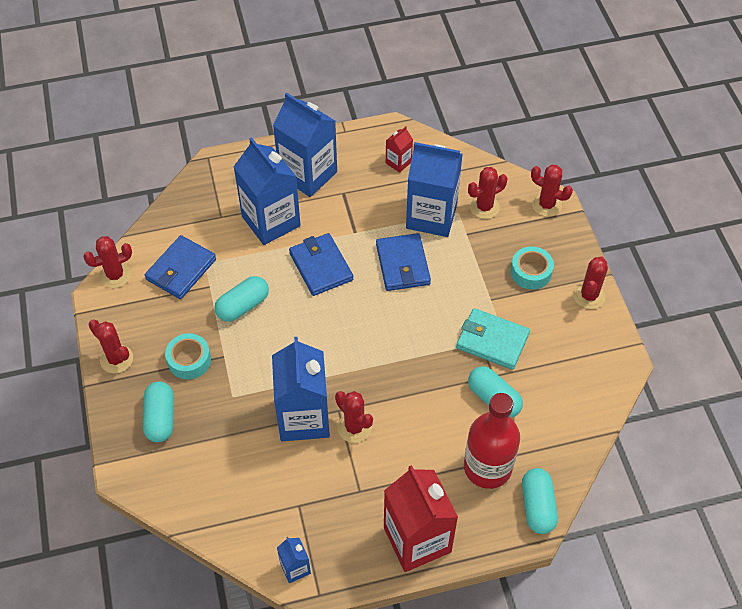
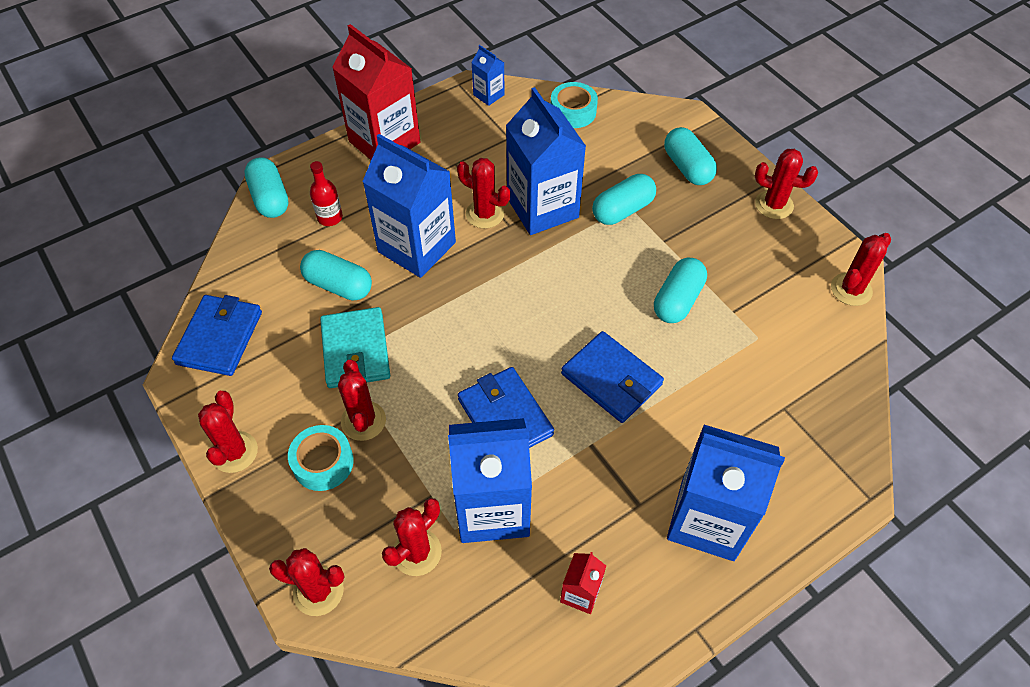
camera: 160 degrees right, 0 degrees up
blue wallet [145,235,216,299] -> blue wallet moved to [172,295,262,376]
turquoise tape [165,333,211,380] -> turquoise tape moved to [551,82,598,128]
blue carton [234,137,301,245] -> blue carton moved to [362,134,456,278]
turquoise wallet [456,308,530,370] -> turquoise wallet turned 75 degrees clockwise [320,307,390,388]
red bottle [464,393,520,489] -> red bottle [310,161,343,226], size x0.48
none -> red cactus [338,360,386,441]
none -> turquoise capsule [592,174,656,225]

